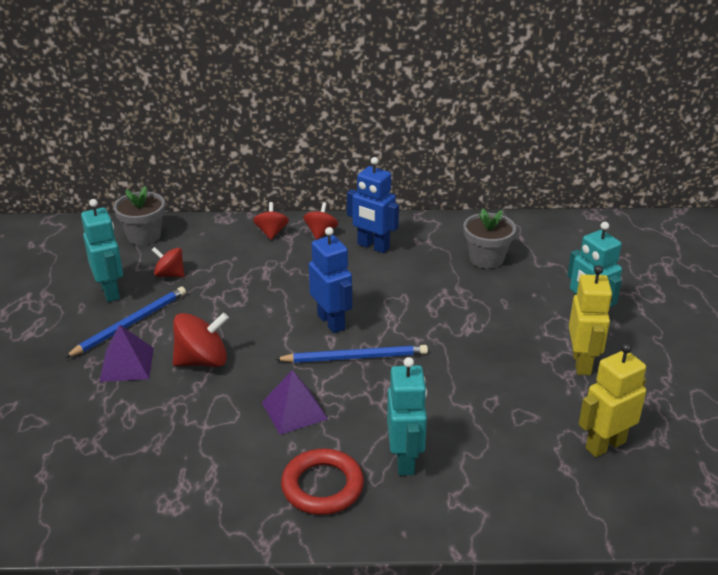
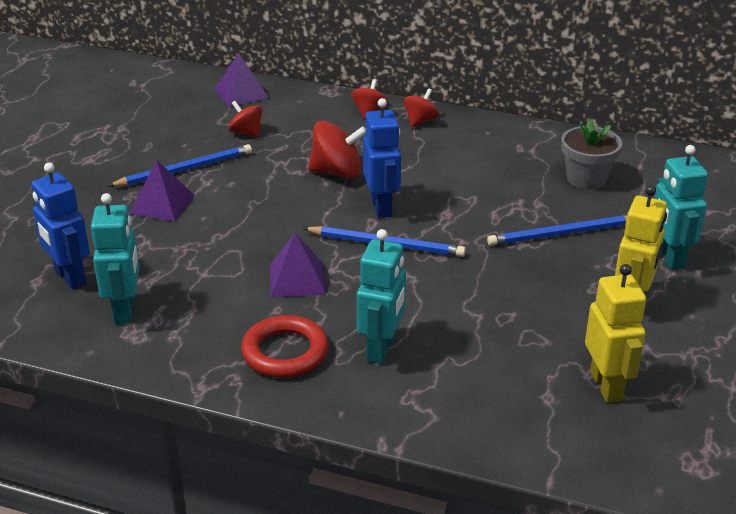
camera: 20 degrees right, 0 degrees up
turquoise robot [81,199,123,302] -> turquoise robot moved to [91,193,140,324]
grey flower pot [113,186,165,245] -> purple pyramid [215,53,269,107]
red spinning top [173,313,229,367] -> red spinning top moved to [308,121,366,179]
blue robot [347,157,399,253] -> blue robot moved to [31,163,90,290]
yellow robot [579,343,646,457] -> yellow robot turned 90 degrees clockwise [585,264,646,403]
none -> blue pencil [487,215,627,246]

